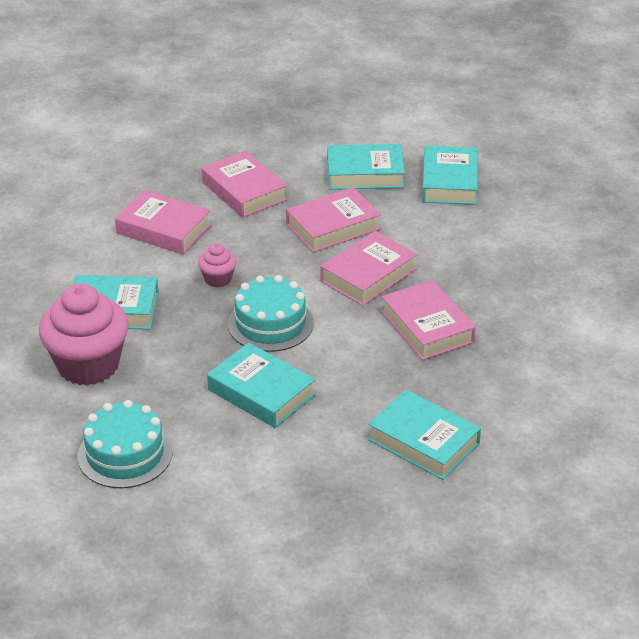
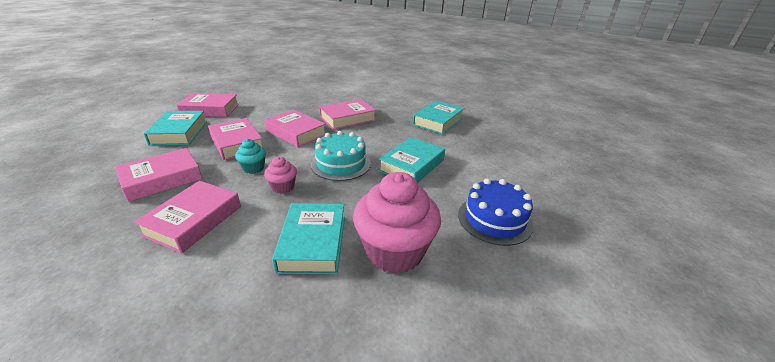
camera: 95 degrees left, 5 degrees down
turquoise cake [78,400,173,488] -> blue cake [458,178,533,246]
turquoise book [422,146,478,205] -> pink book [177,93,239,117]
none -> turquoise cupcake [235,139,266,174]

